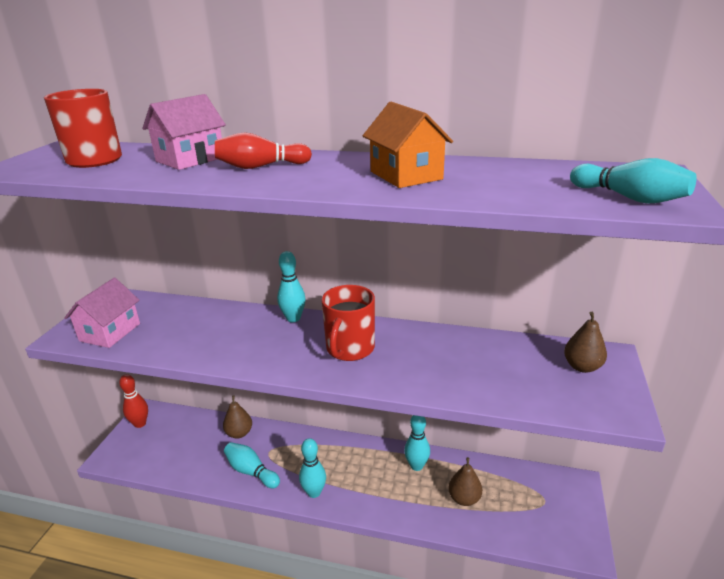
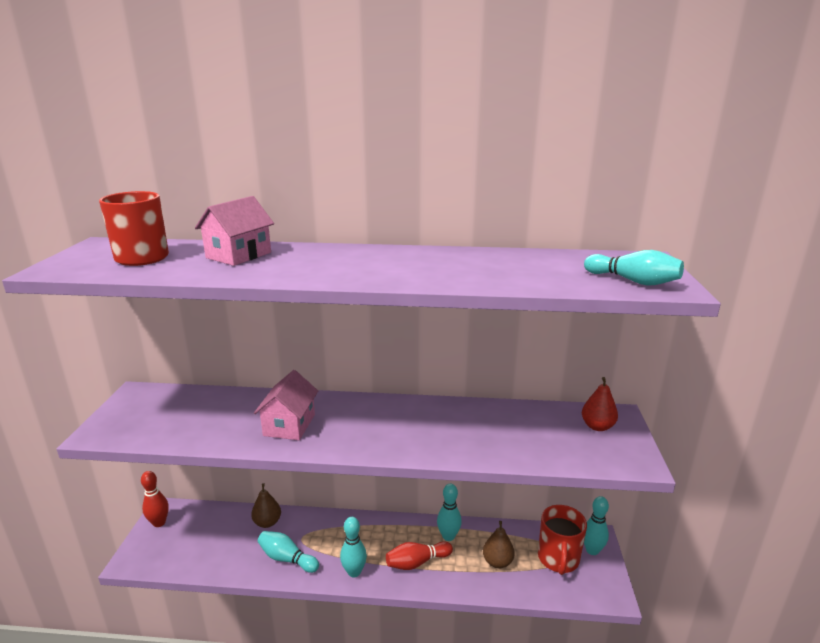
camera: 10 degrees left, 5 degrees down
pink house [64,278,140,348] -> pink house moved to [254,370,318,440]
red bowling pin [215,132,312,169] -> red bowling pin moved to [386,541,453,570]
turquoise bowling pin [277,251,306,322] -> turquoise bowling pin moved to [584,496,609,555]
red mug [322,285,375,361] -> red mug moved to [538,505,587,575]
orange house [363,102,453,188] -> none
brown pear [564,312,607,373] -> red pear [582,377,618,431]

